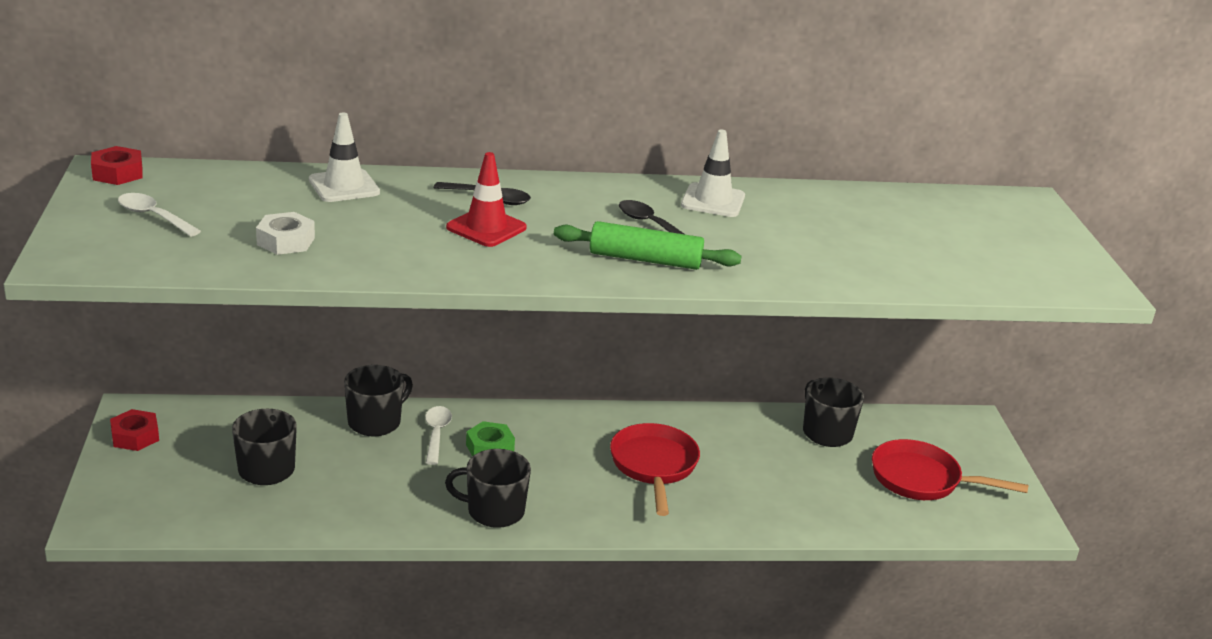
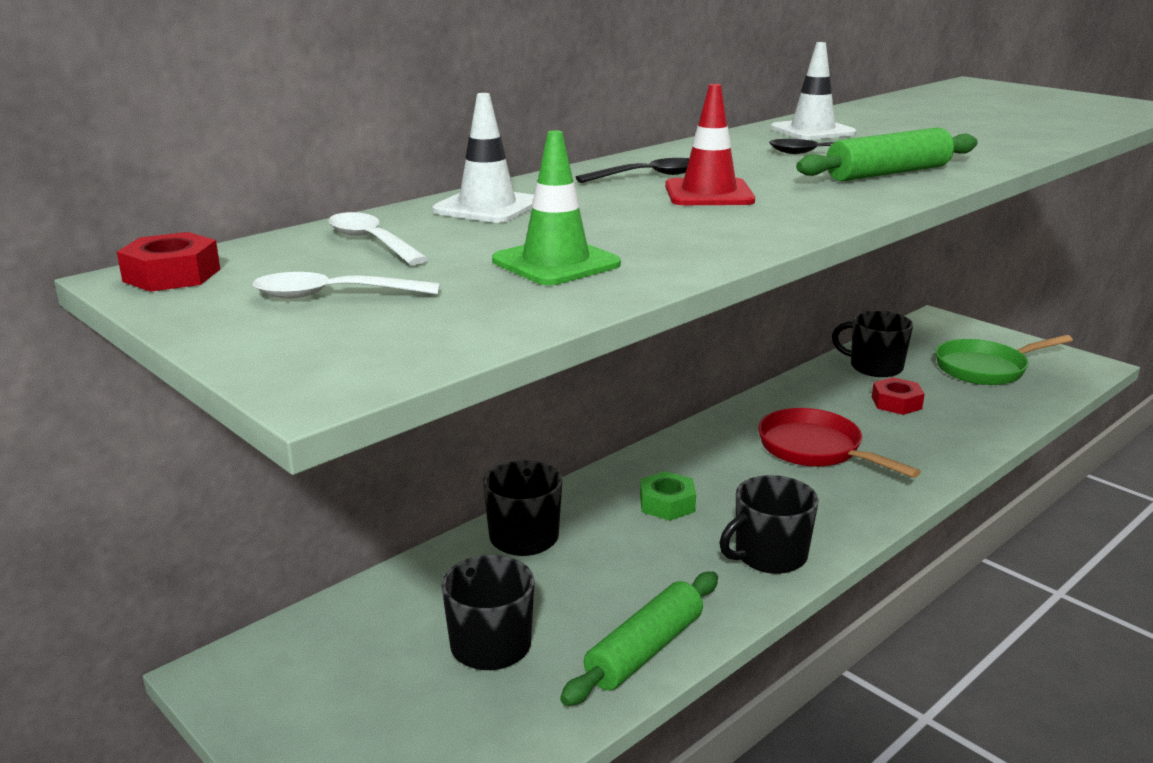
camera: 35 degrees left, 5 degrees down
red nut [110,409,159,451] -> red nut moved to [872,377,925,415]
white nut [256,212,315,255] -> green traffic cone [492,130,621,285]
white spoon [425,406,452,465] -> white spoon moved to [328,212,428,265]
red pan [872,439,1029,500] -> green pan [935,335,1073,385]
none -> green rolling pin [560,572,718,706]

